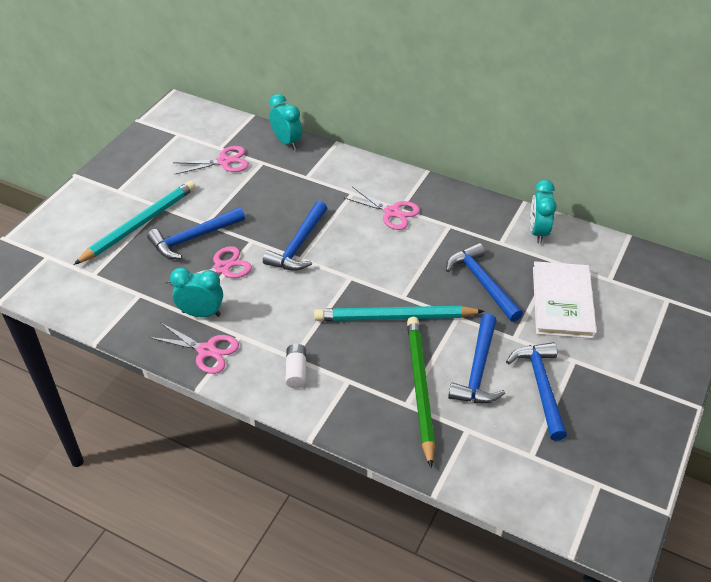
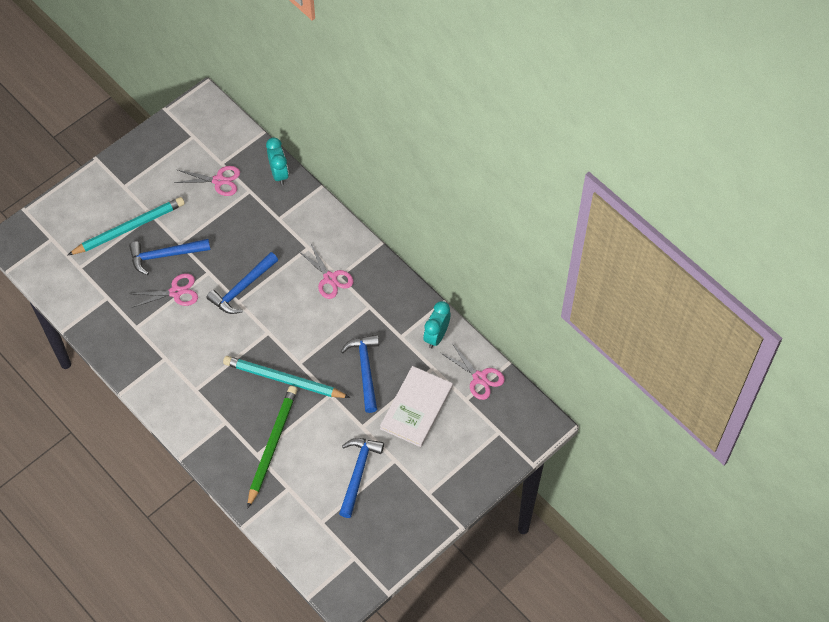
camera: 20 degrees right, 15 degrees up
pink scissors [149,322,239,374] -> pink scissors moved to [441,343,505,400]
turquoise clock [170,267,223,317] -> none
white battery [285,344,306,388] -> none
blue hammer [448,314,505,403] -> none

